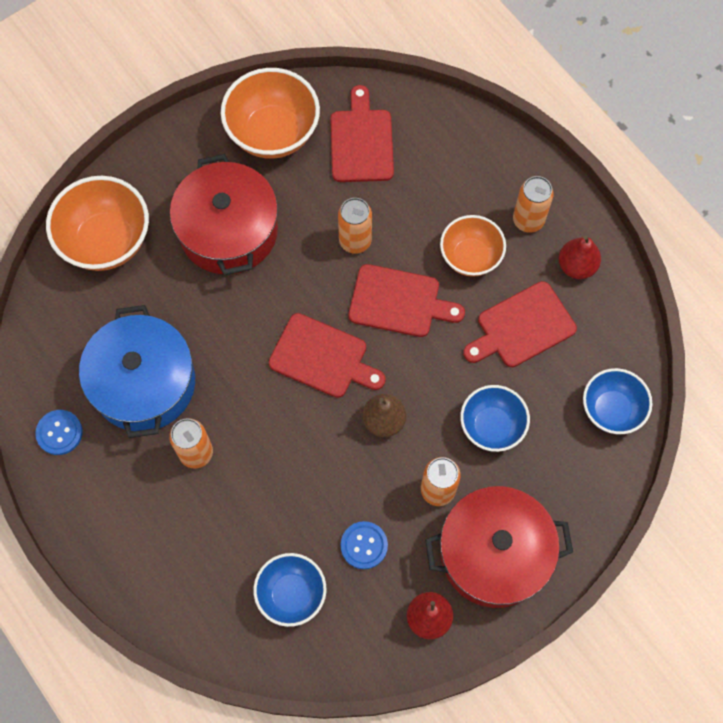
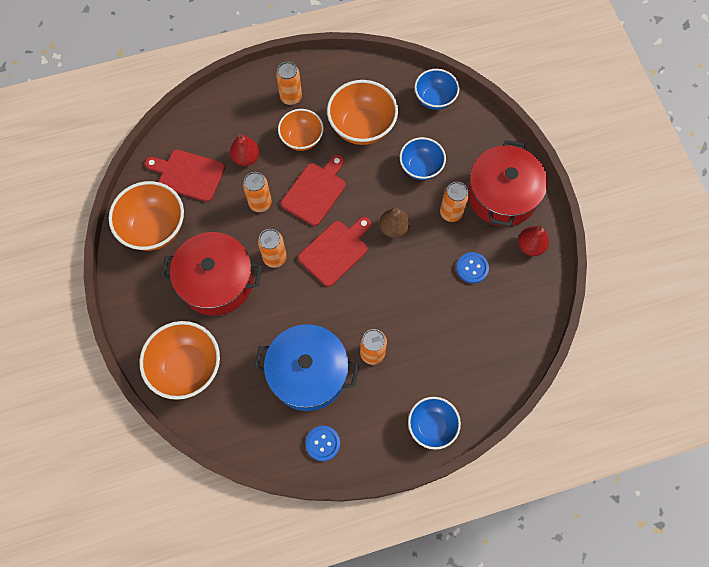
camera: 70 degrees left, 0 degrees up
blue bowl [253,553,327,627] -> blue bowl moved to [408,397,461,450]
red cutting board [463,281,577,367] -> orange bowl [327,80,398,145]
red pear [559,236,601,279] -> red pear moved to [230,134,260,166]
none -> orange can [258,229,287,268]

